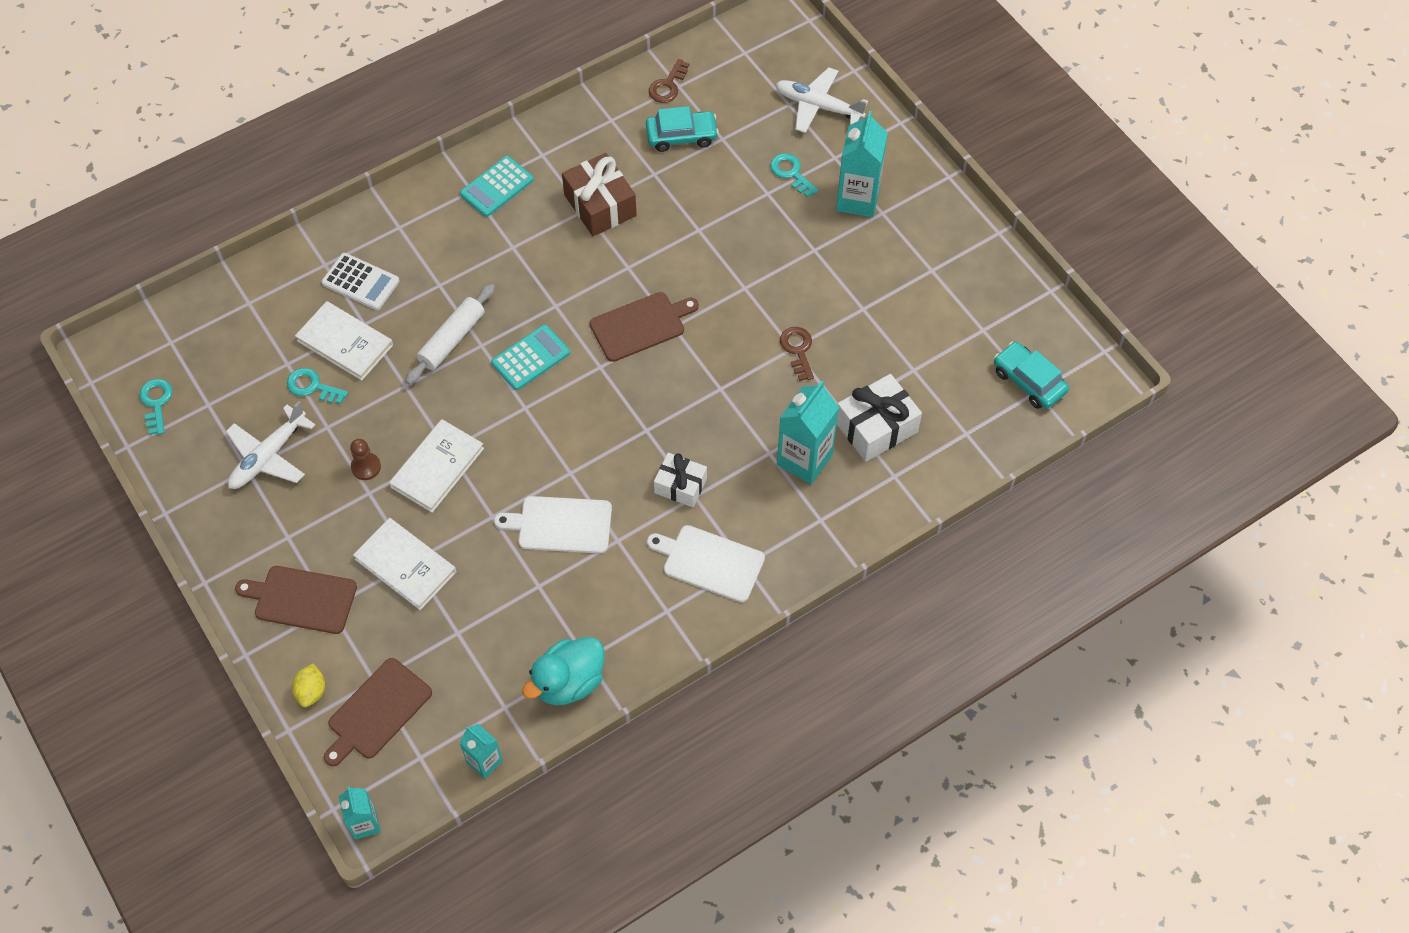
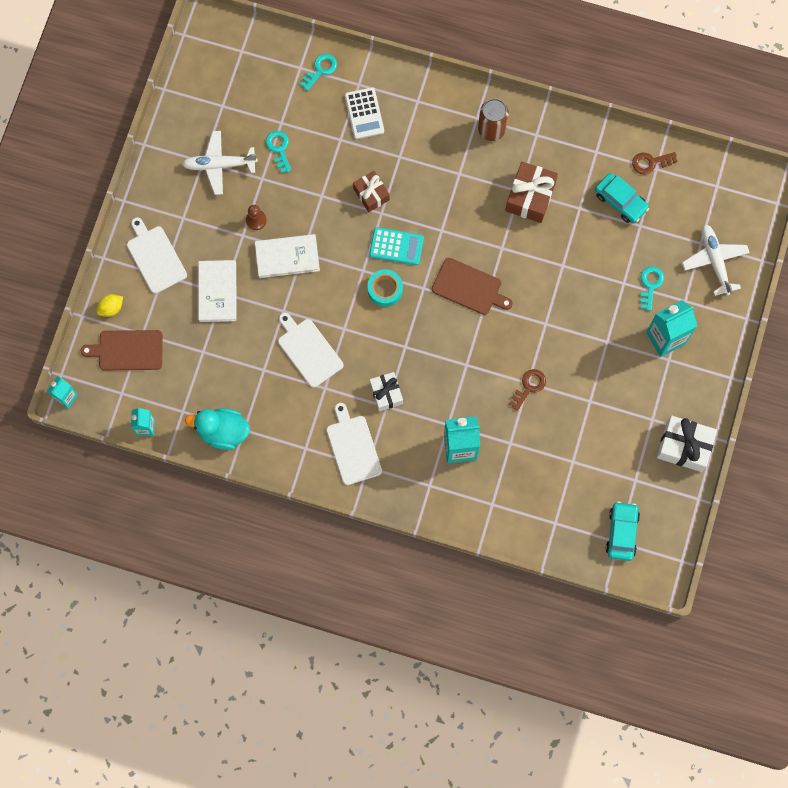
camera: 50 degrees right, 15 degrees up
turquoise key [139,379,172,435] -> turquoise key moved to [300,54,337,91]
brown cutting board [235,566,357,634] -> white cutting board [127,217,187,294]
white book [295,301,393,381] -> none
white rolling pin [405,284,495,385] -> brown gift [353,171,390,212]
turquoise calculator [460,156,534,217] -> brown can [478,99,509,141]
white gift [837,374,922,462] -> white gift moved to [657,416,717,472]
none -> turquoise tape [367,269,403,307]

